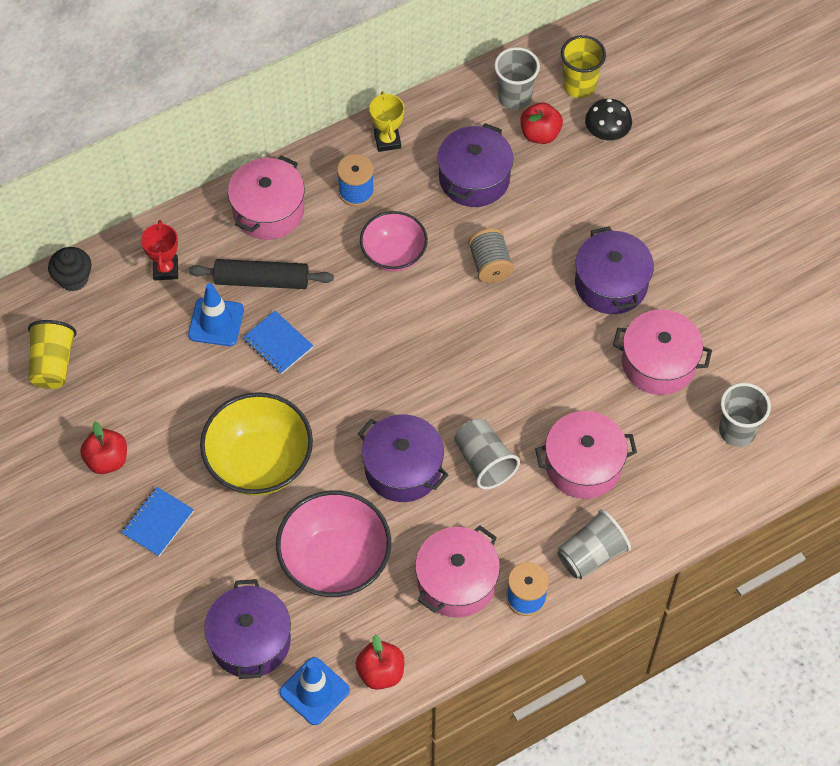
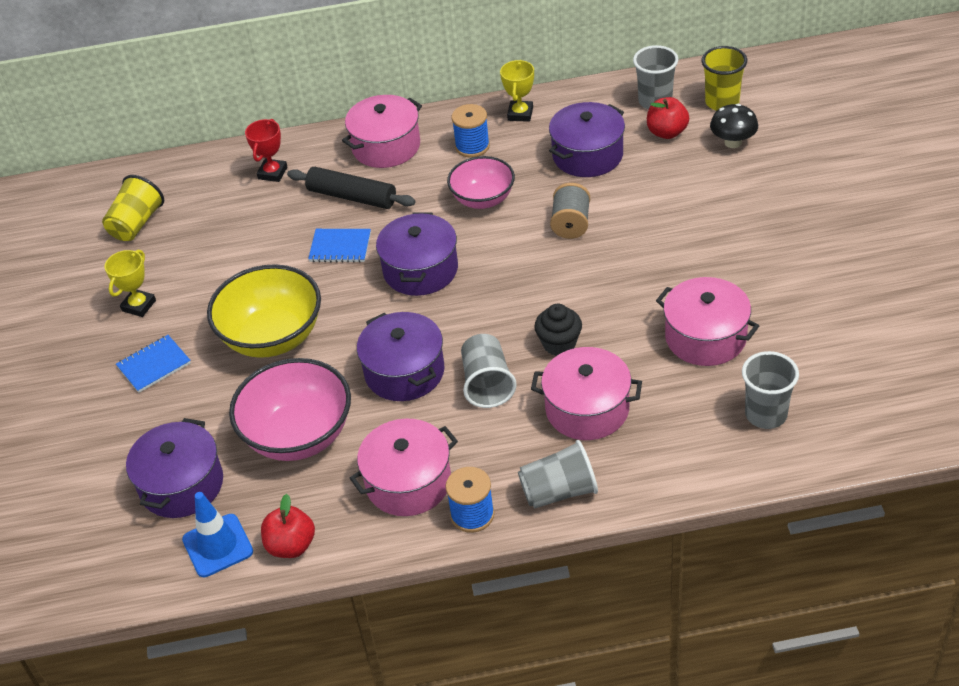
camera: 25 degrees right, 15 degrees down
black cupcake [48,247,91,292] -> black cupcake moved to [534,304,582,356]
red apple [80,421,127,474] -> yellow trophy [105,250,156,317]
blue traffic cone [188,283,244,346] -> none
blue notebook [243,311,313,374] -> blue notebook turned 60 degrees counterclockwise [308,229,371,263]
purple pot [575,226,654,314] -> purple pot moved to [376,212,458,296]

